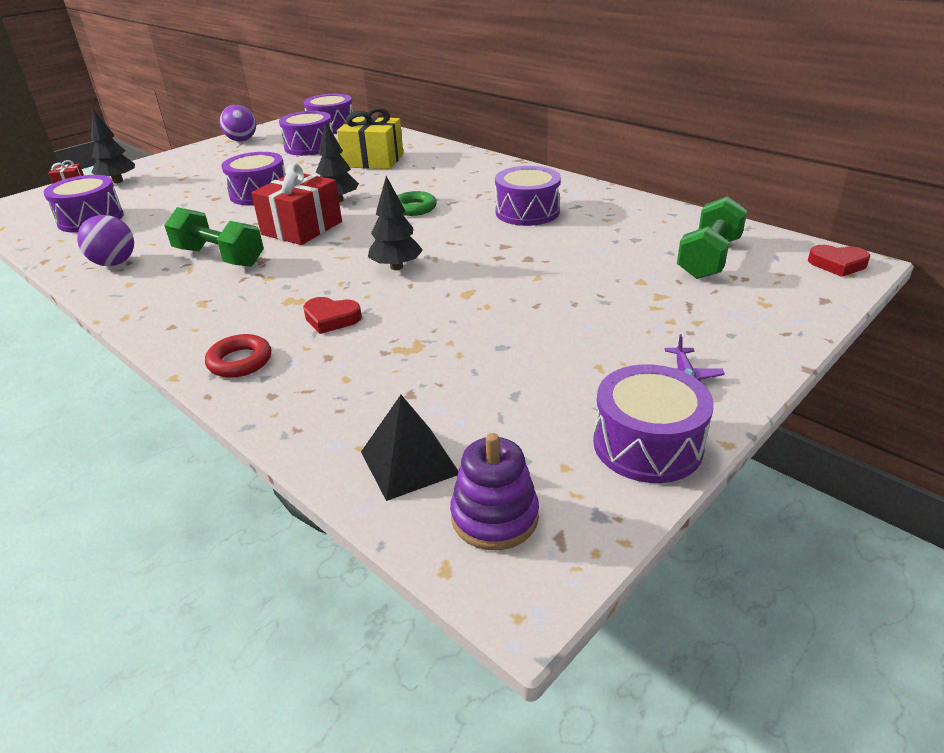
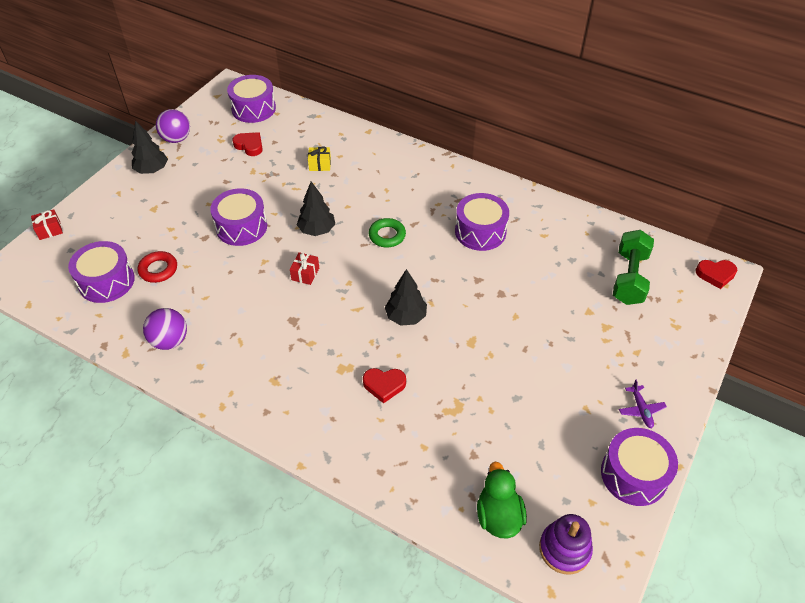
camera: 15 degrees left, 15 degrees up
black tree [91,109,135,183] -> black tree moved to [131,121,168,174]
green dumbbell [164,207,264,267] -> none
red ring [205,334,271,378] -> red ring moved to [138,251,177,283]
red gift [251,163,342,245] -> red gift [290,252,319,285], size x0.47
purple drum [279,111,333,156] -> red heart [232,132,263,156]
yellow gift [337,108,403,169] -> yellow gift [308,146,331,171], size x0.47
black pyramid [361,395,459,501] -> green duck [477,462,527,539]

